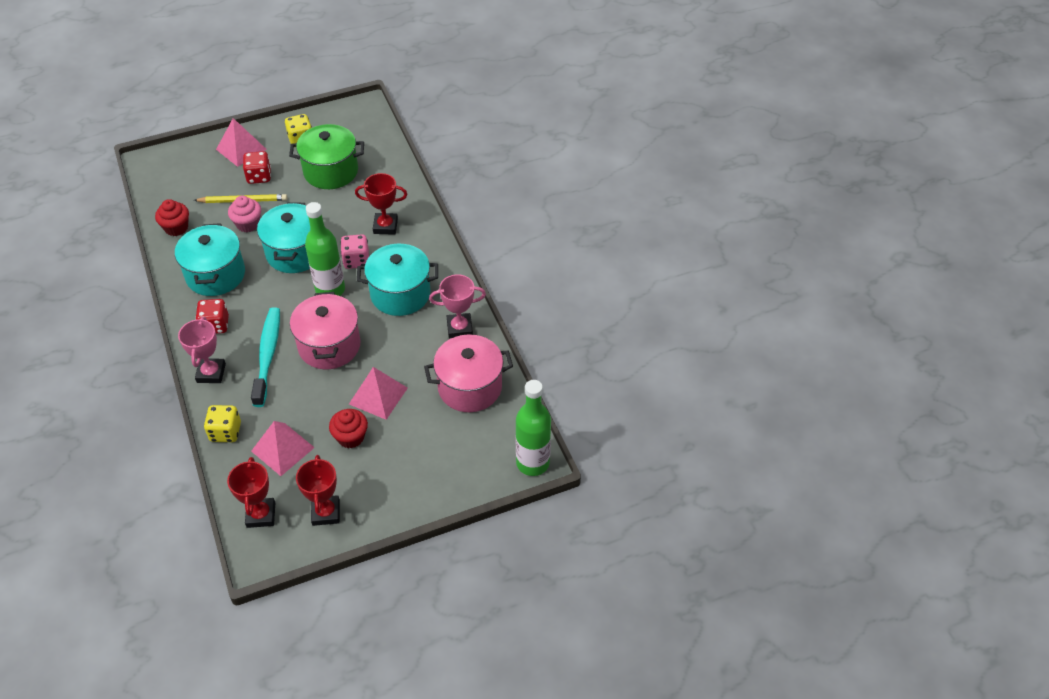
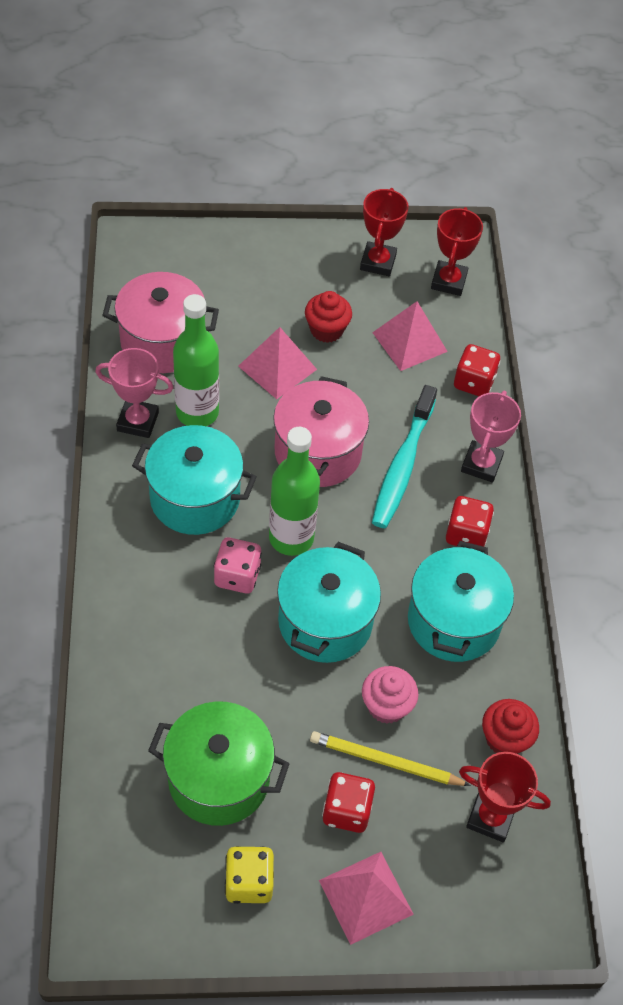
camera: 165 degrees left, 5 degrees up
yellow dice [204,405,241,442] -> red dice [454,344,500,396]
red trophy [355,173,407,235] -> red trophy moved to [459,752,551,842]
green bottle [516,380,551,476] -> green bottle moved to [173,294,219,426]

